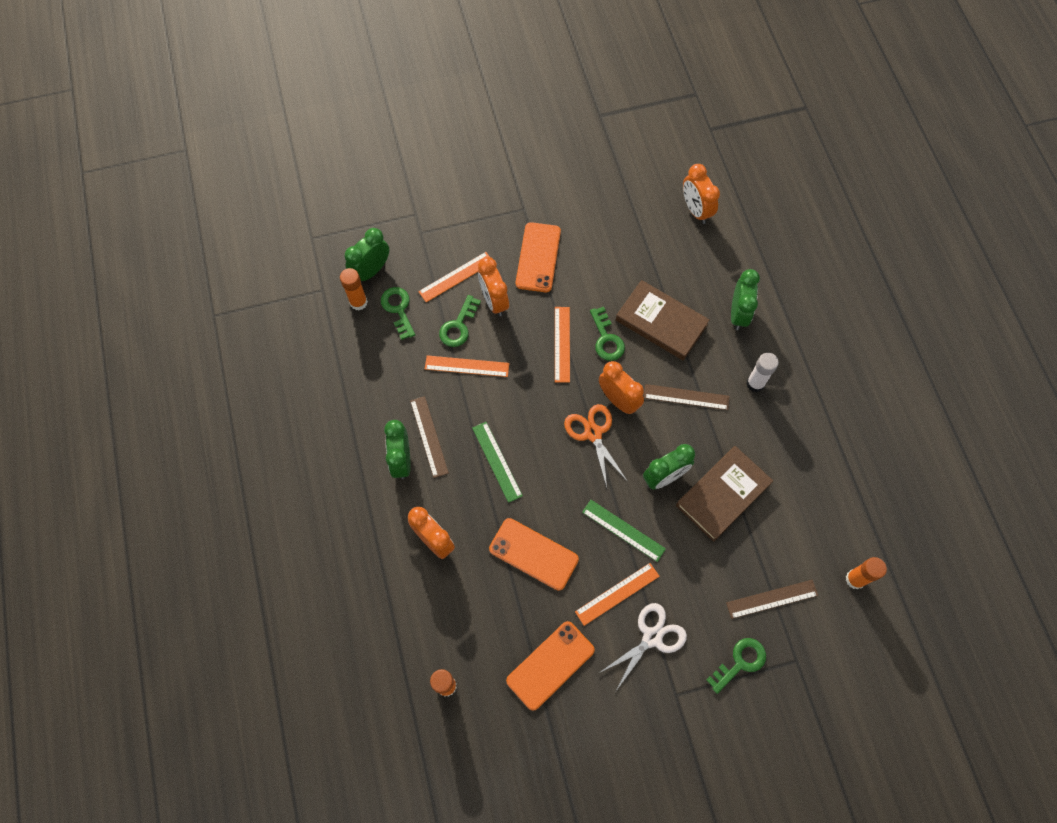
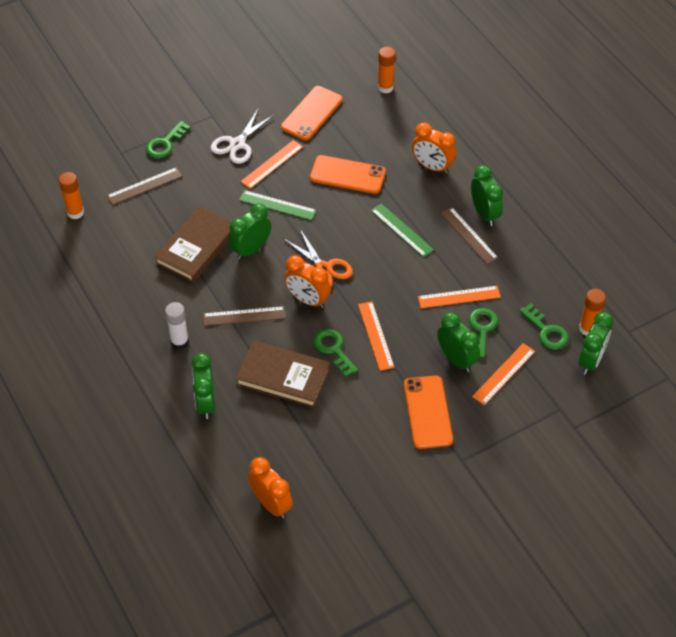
camera: 165 degrees right, 15 degrees down
orange clock [478,257,509,316] -> green clock [437,312,480,372]

